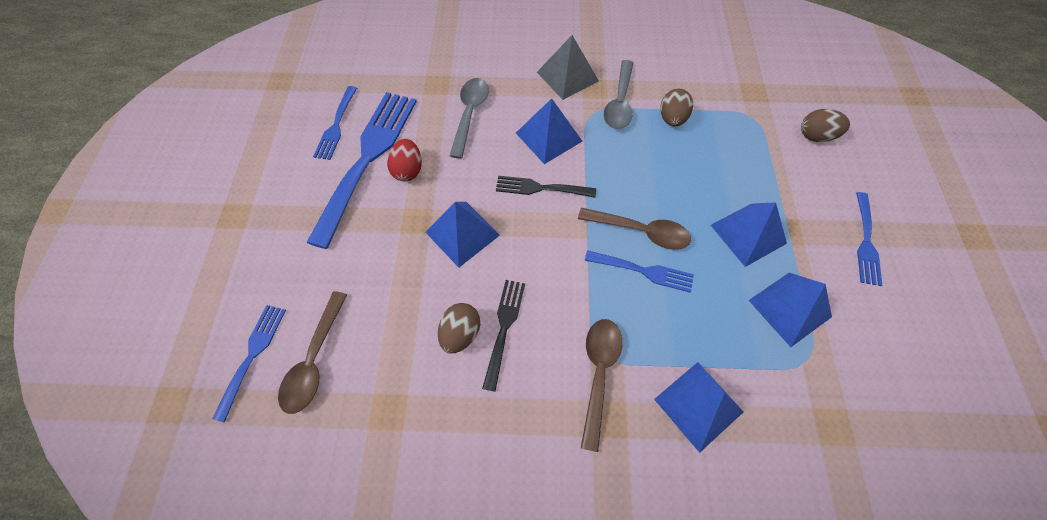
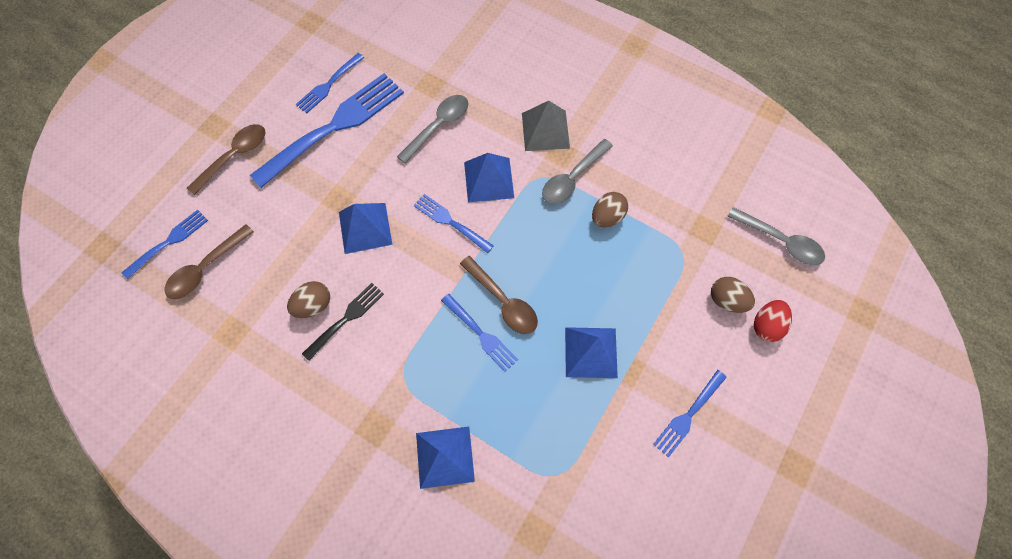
camera: 30 degrees right, 5 degrees up
red egg [387,139,422,182] -> red egg moved to [754,300,792,342]
black fork [496,176,596,198] -> blue fork [414,194,494,253]
brown spoon [581,319,622,452] -> brown spoon moved to [187,124,266,195]
blue pyramid [749,273,832,347] -> none
none -> grey spoon [727,207,825,265]

